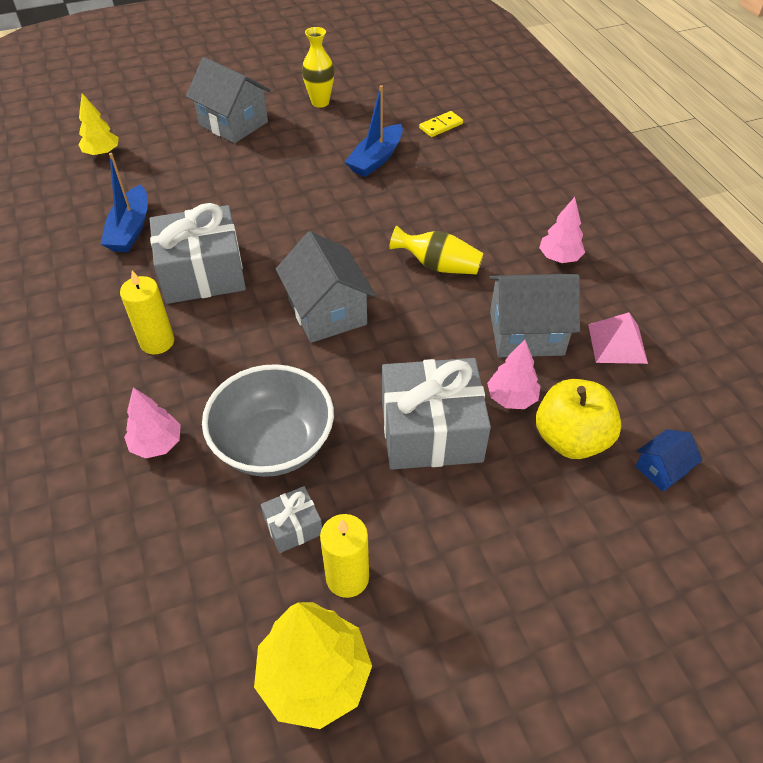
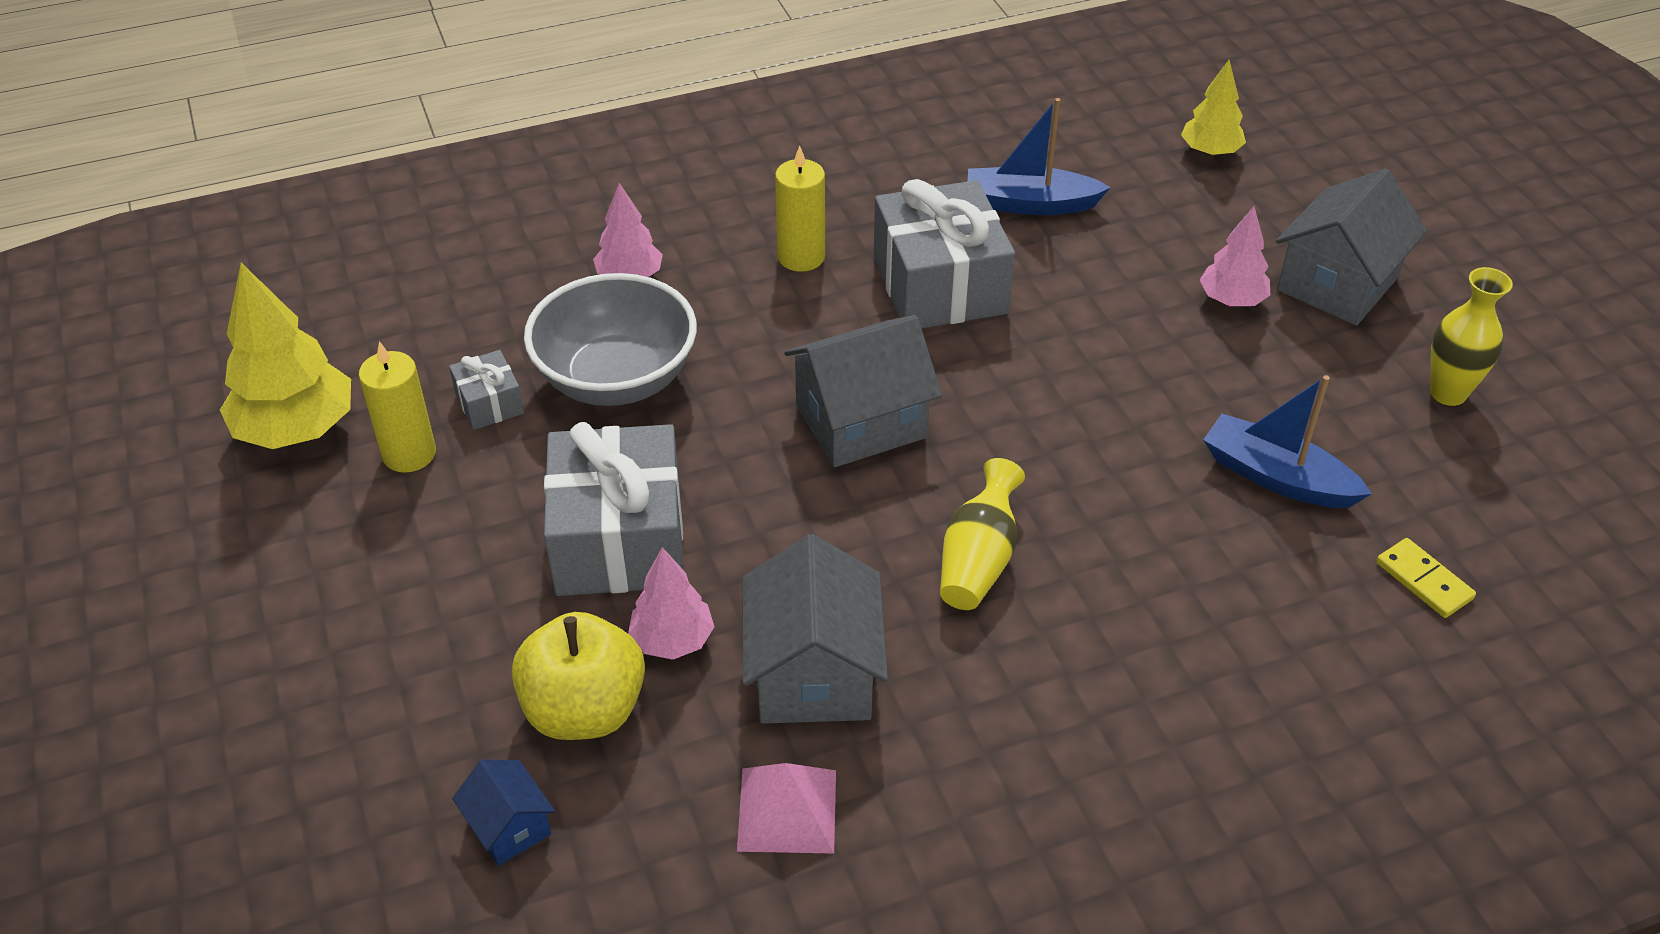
camera: 90 degrees right, 5 degrees down
pink tree [539,197,585,263] -> pink tree moved to [1200,206,1270,306]

